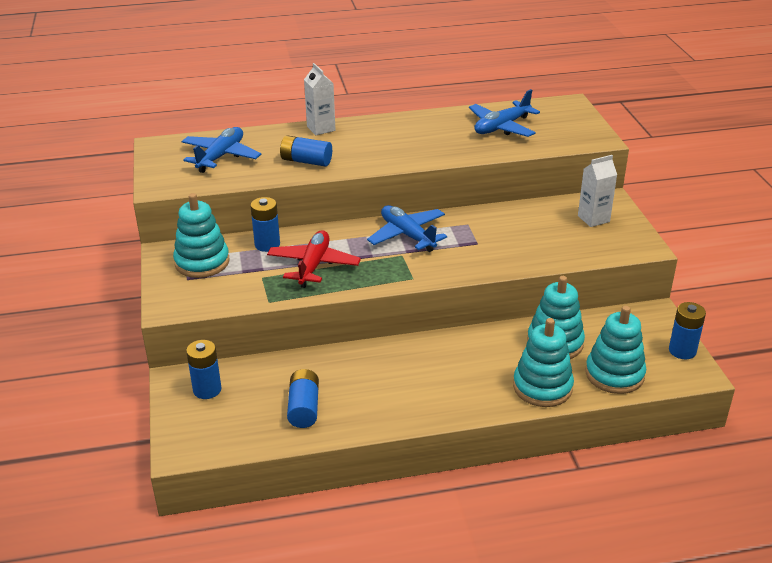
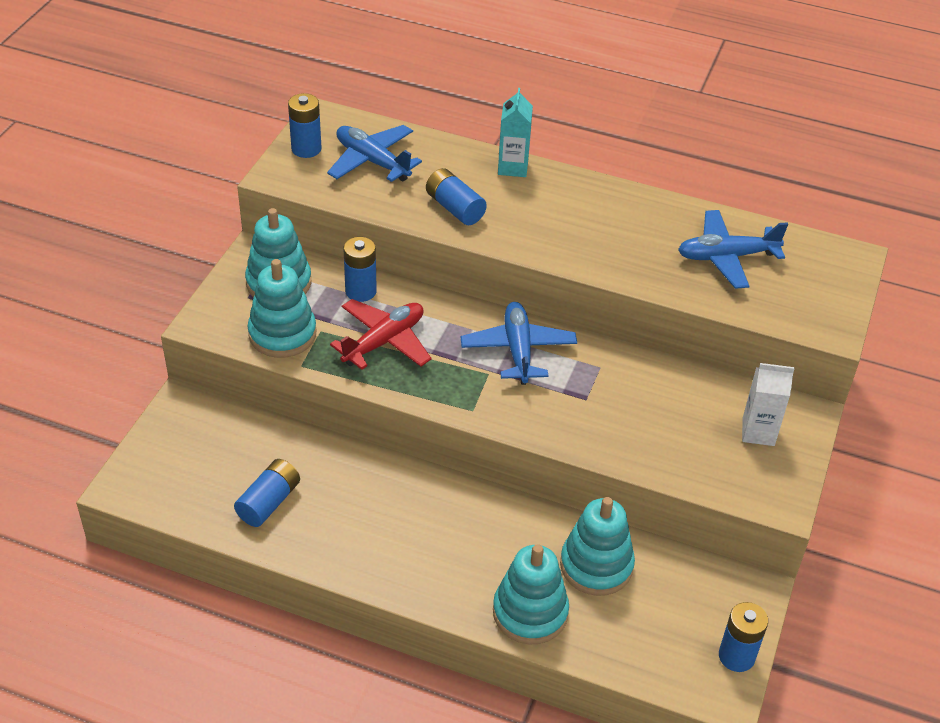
camera: 30 degrees right, 10 degrees up
blue plane [182,127,261,173] -> blue plane turned 105 degrees counterclockwise [327,125,422,182]
blue battery [186,340,222,399] -> blue battery moved to [288,93,322,158]
white carton [304,63,335,135] -> turquoise carton [498,88,533,177]
turquoise stacking toy [585,306,646,394] -> turquoise stacking toy moved to [248,259,316,358]

